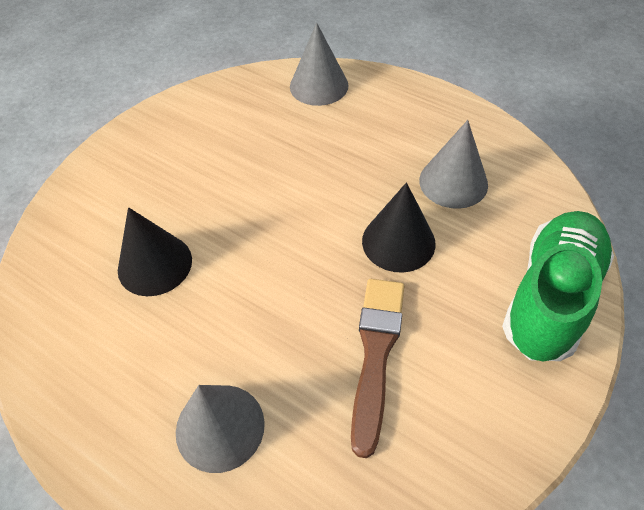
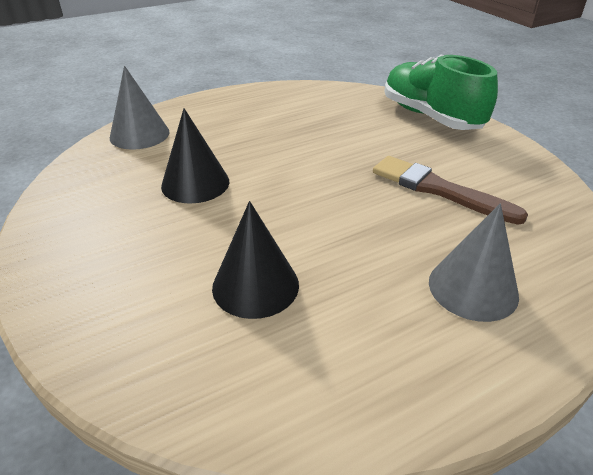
camera: 65 degrees left, 15 degrees down
black cone [362,182,436,273] -> black cone moved to [161,108,229,204]
grey cone [419,120,488,209] -> none

